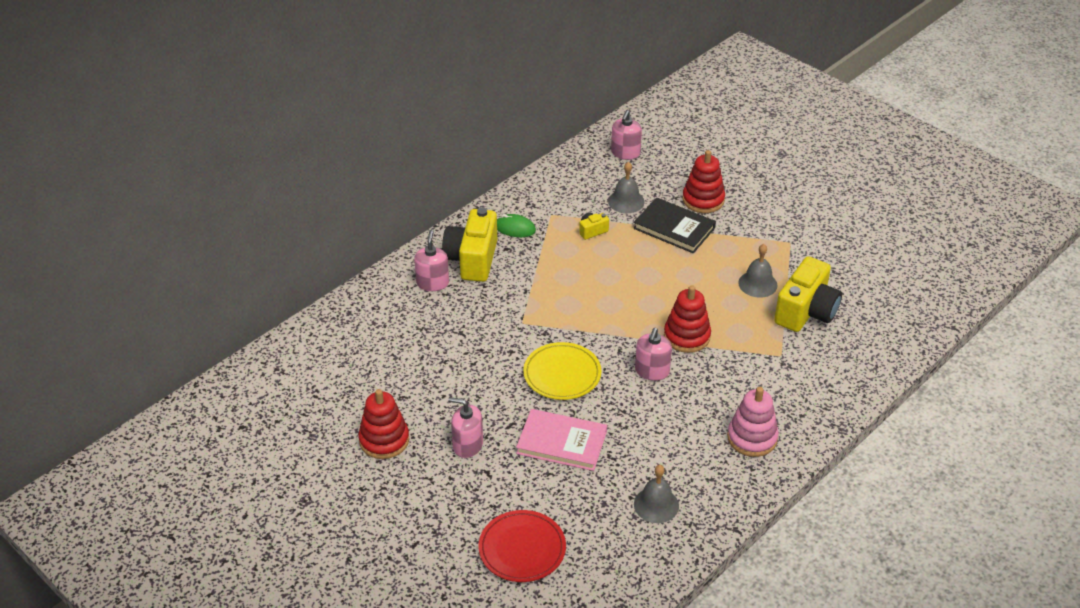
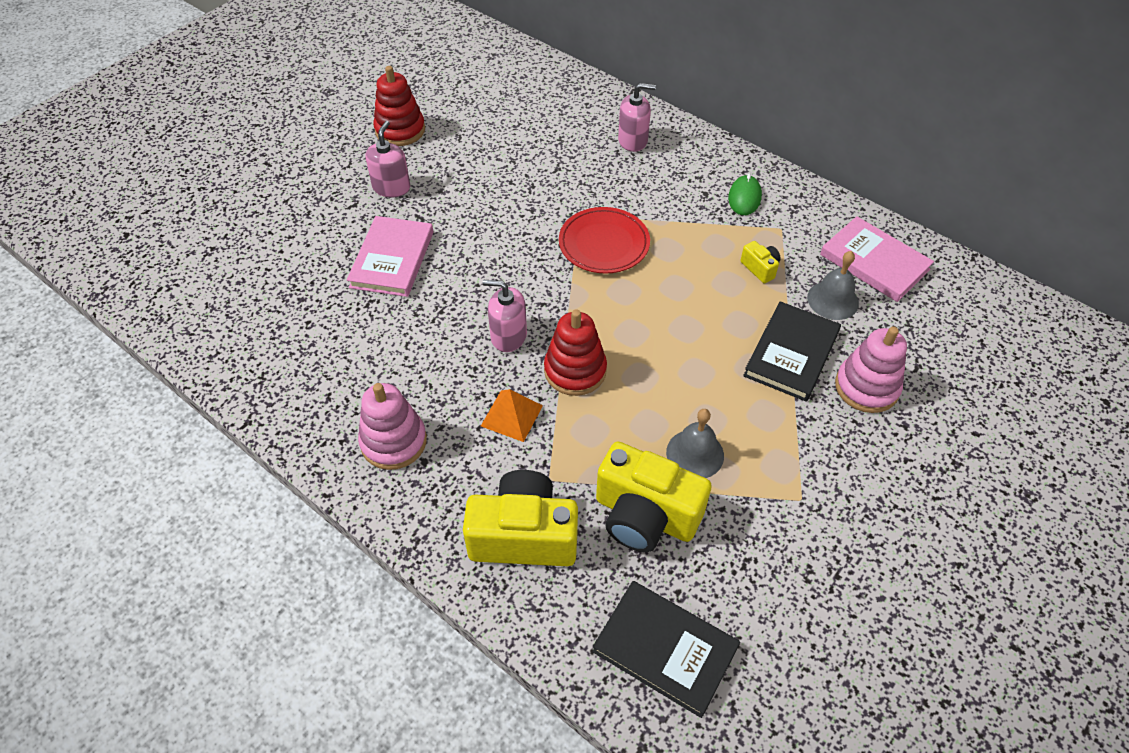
camera: 85 degrees right, 10 degrees up
yellow camera [442,208,497,282] -> yellow camera moved to [463,470,578,566]
red plate [478,510,566,582] -> red plate moved to [559,207,650,274]
yellow plate [523,342,602,400] -> none
pink soap dispenser [611,110,642,160] -> none
grey bell [634,465,679,523] -> none
red stacking toy [682,150,725,213] -> pink stacking toy [835,326,907,413]
none -> orange pyramid [481,389,543,442]
none -> black book [592,581,740,718]
none -> pink book [820,216,934,302]

